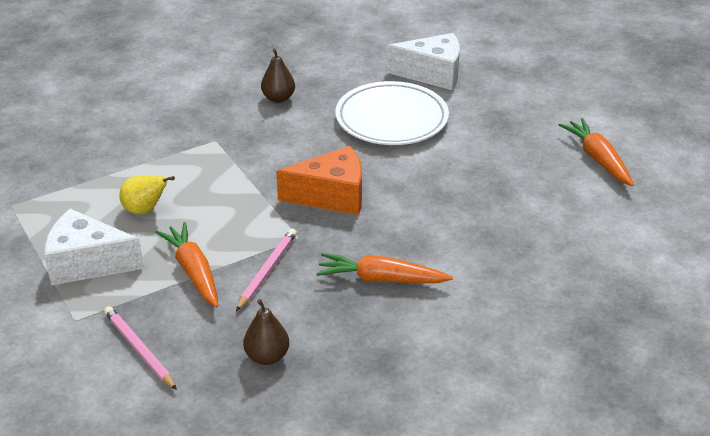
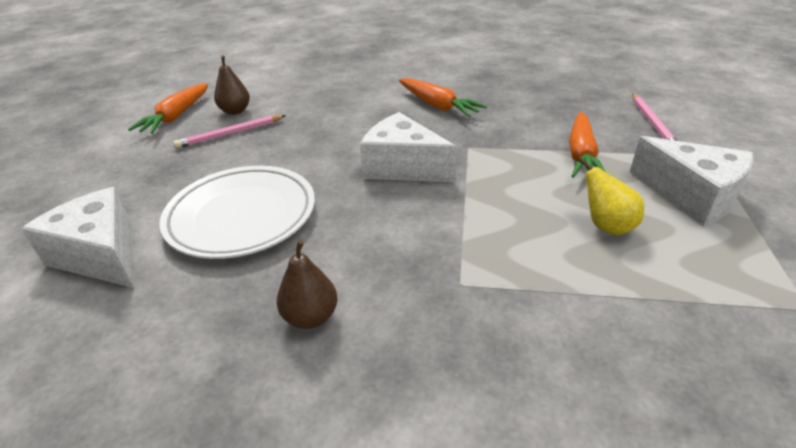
camera: 140 degrees left, 0 degrees up
pink pencil [236,229,297,311] -> pink pencil moved to [173,115,286,149]
brown pear [243,299,289,365] -> brown pear moved to [214,55,250,115]
orange cheese [276,146,362,215] -> white cheese [360,112,457,182]

